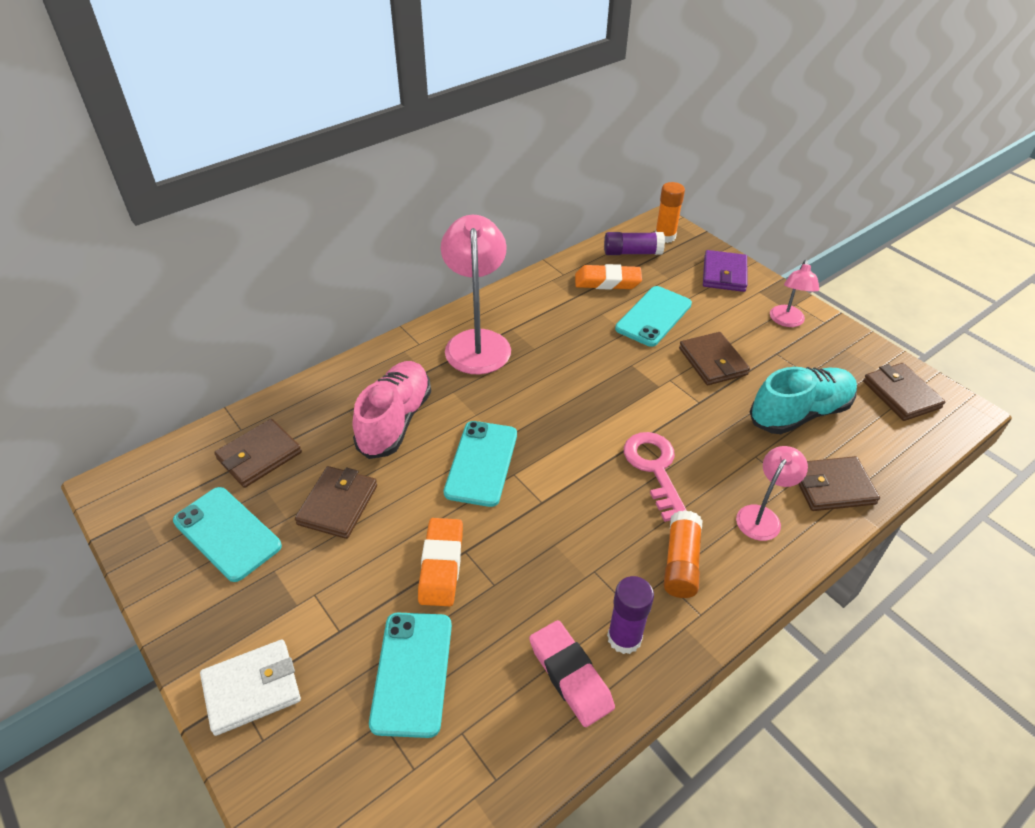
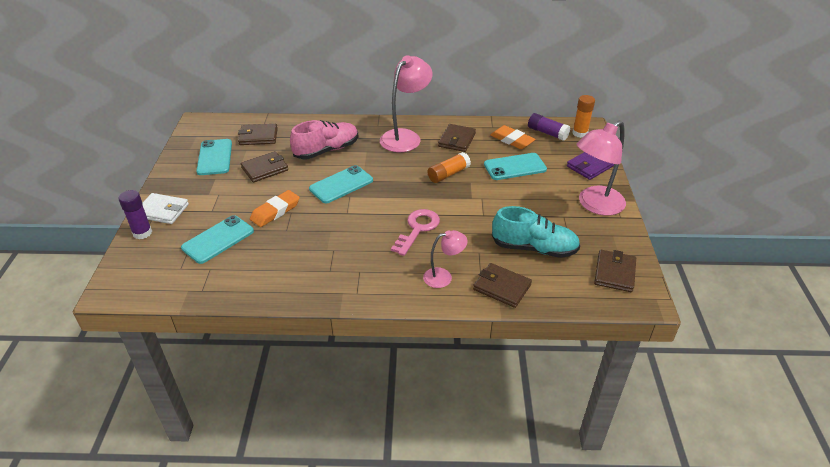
camera: 40 degrees right, 5 degrees down
pink eraser [529,620,615,727] -> none
purple glue stick [607,576,654,654] -> purple glue stick moved to [119,190,152,239]
orange glue stick [664,510,703,598] -> orange glue stick moved to [428,152,471,183]
brown wallet [679,332,750,385] -> brown wallet moved to [438,124,476,152]
pink lamp [770,260,819,327] -> pink lamp [576,121,626,216], size x1.84

